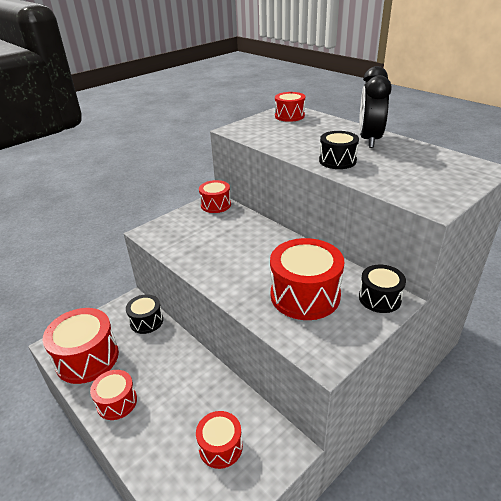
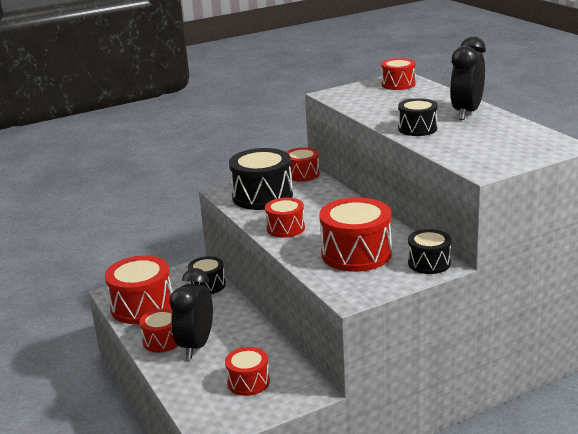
camera: 15 degrees right, 10 degrees down
none -> black clock [169,268,213,359]
none -> black drum [229,148,293,210]
none -> red drum [265,198,305,238]

